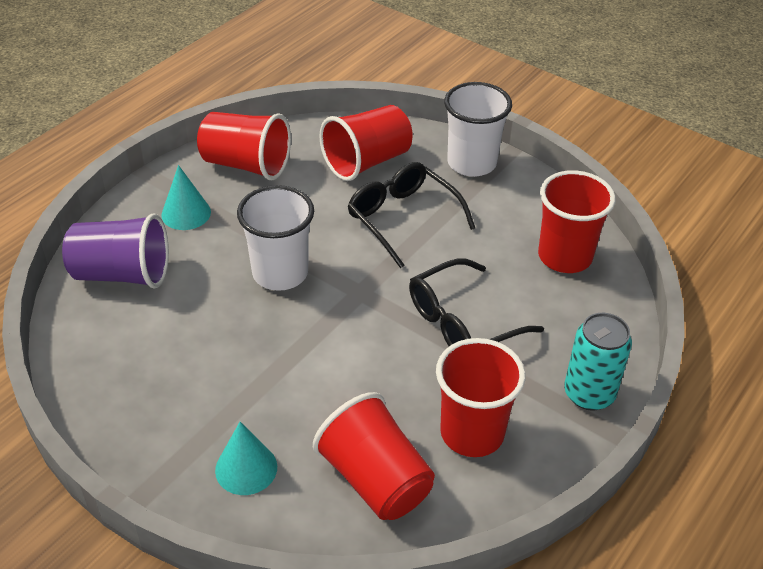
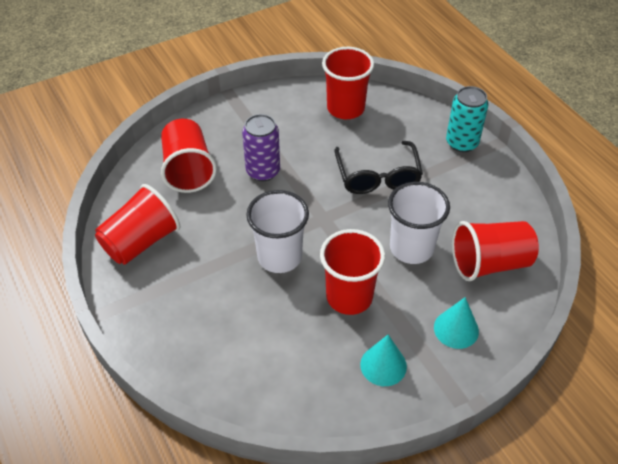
camera: 65 degrees left, 5 degrees up
purple cup [62,214,169,289] -> none
turquoise cone [161,165,211,230] -> turquoise cone moved to [360,334,407,386]
black glasses [348,162,475,269] -> purple can [242,114,280,181]
red cup [436,338,525,457] -> red cup moved to [320,229,385,315]
white cup [444,82,512,177] -> white cup moved to [388,182,450,264]

